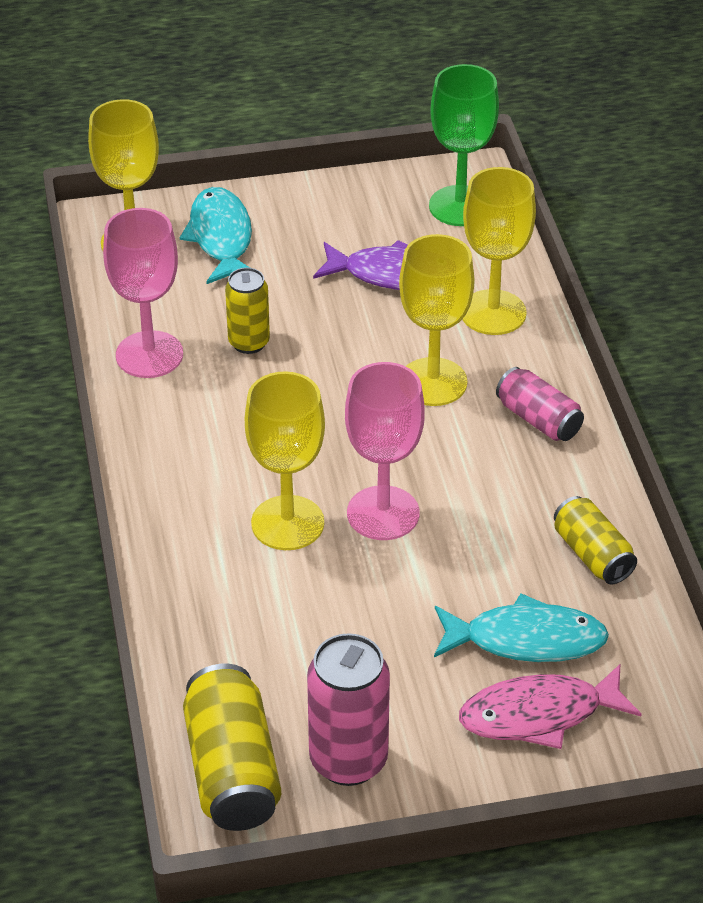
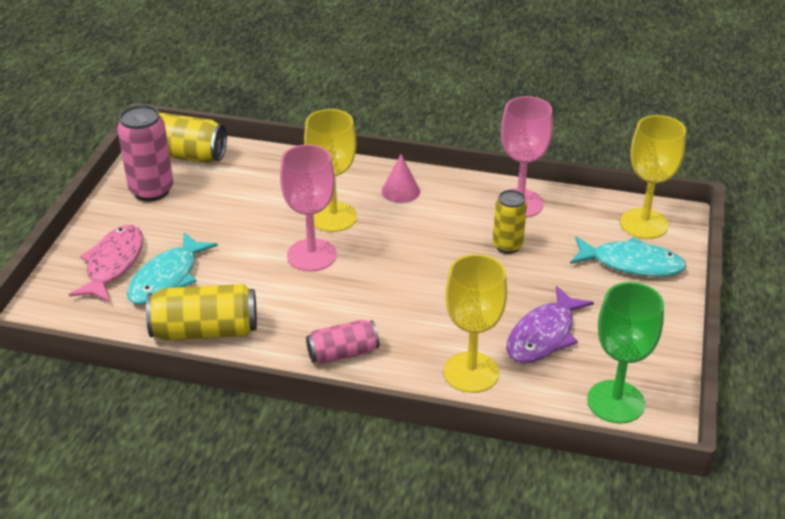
camera: 115 degrees right, 5 degrees down
yellow goblet [399,234,475,406] -> none
yellow can [554,496,637,584] -> yellow can [146,284,257,341], size x1.56
none -> pink cone [381,154,420,203]

